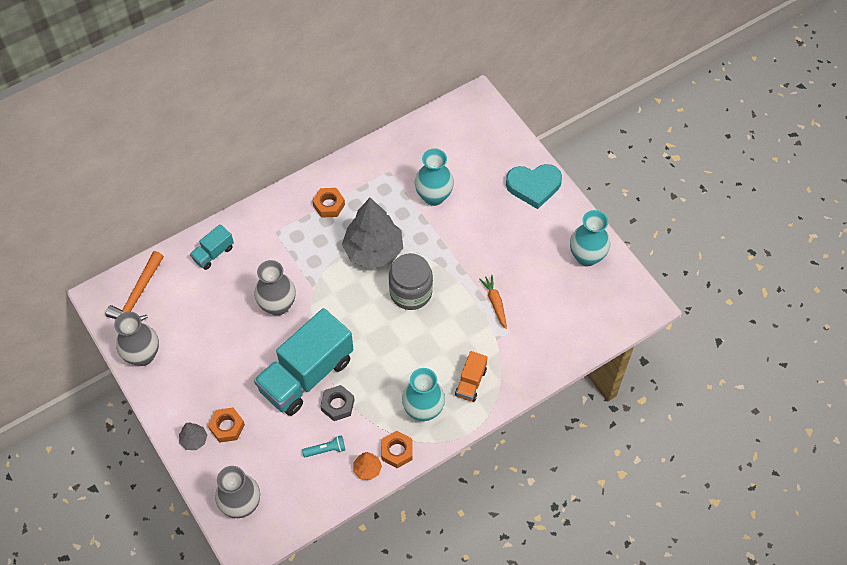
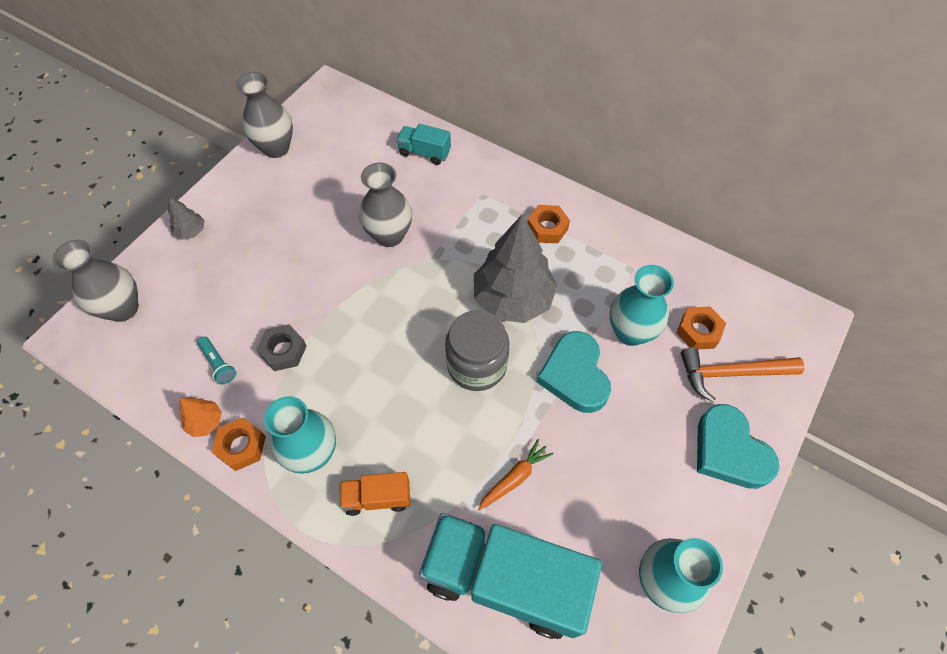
camera: 65 degrees right, 0 degrees up
orange hammer [106,251,164,321] -> orange hammer moved to [681,348,804,402]
orange nut [208,407,245,443] -> orange nut moved to [677,306,726,349]
turquoise truck [254,308,353,416] -> turquoise truck moved to [419,513,602,639]
none -> turquoise heart [537,331,611,413]

